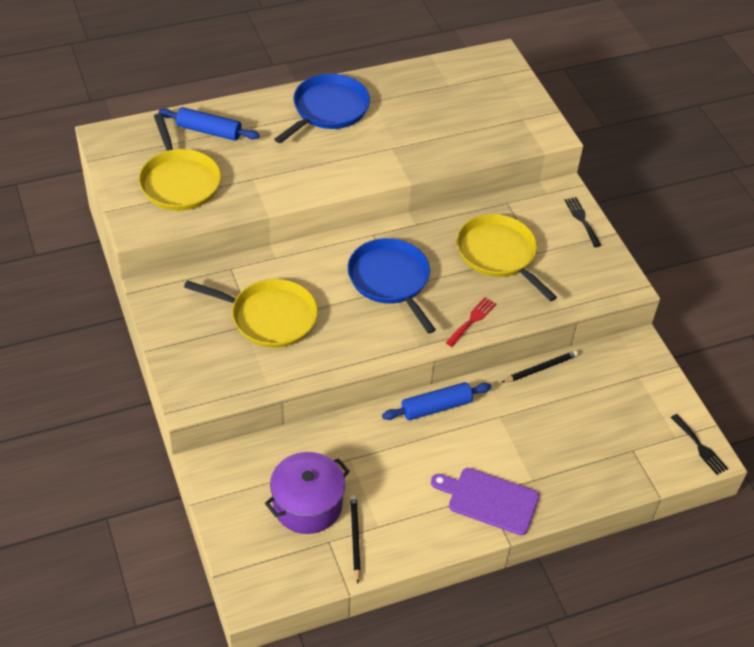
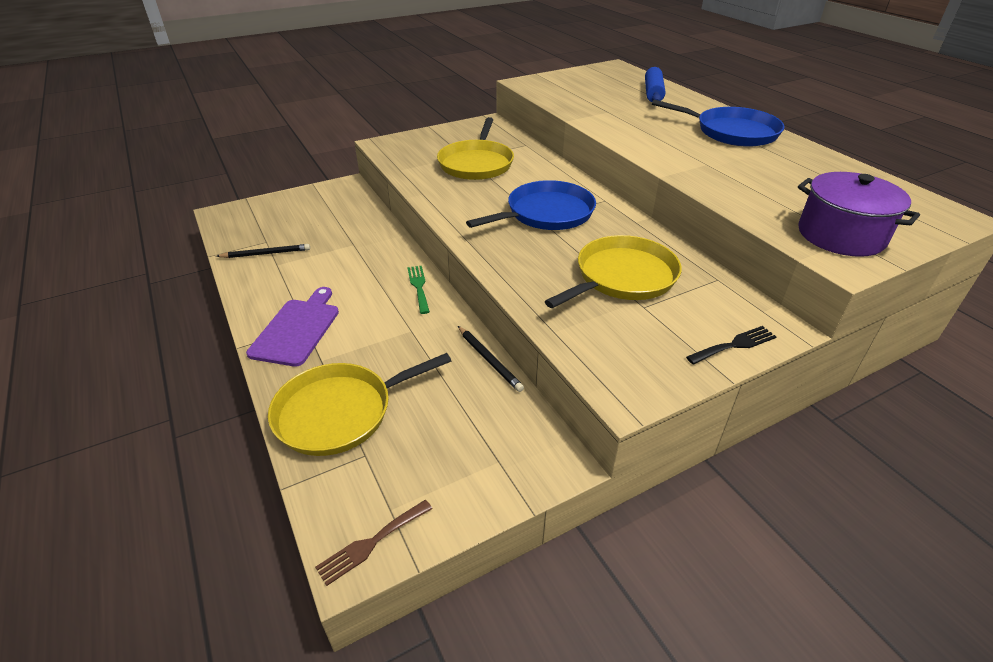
camera: 85 degrees right, 10 degrees down
yellow pan [139,113,221,211] -> yellow pan moved to [268,353,451,456]
purple pot [265,452,350,534] -> purple pot moved to [798,172,920,257]
blue rolling pin [382,382,491,420] -> green fork [407,266,430,314]
red fork [446,297,496,347] -> none
black fork [671,414,728,475] -> brown fork [315,500,432,586]

